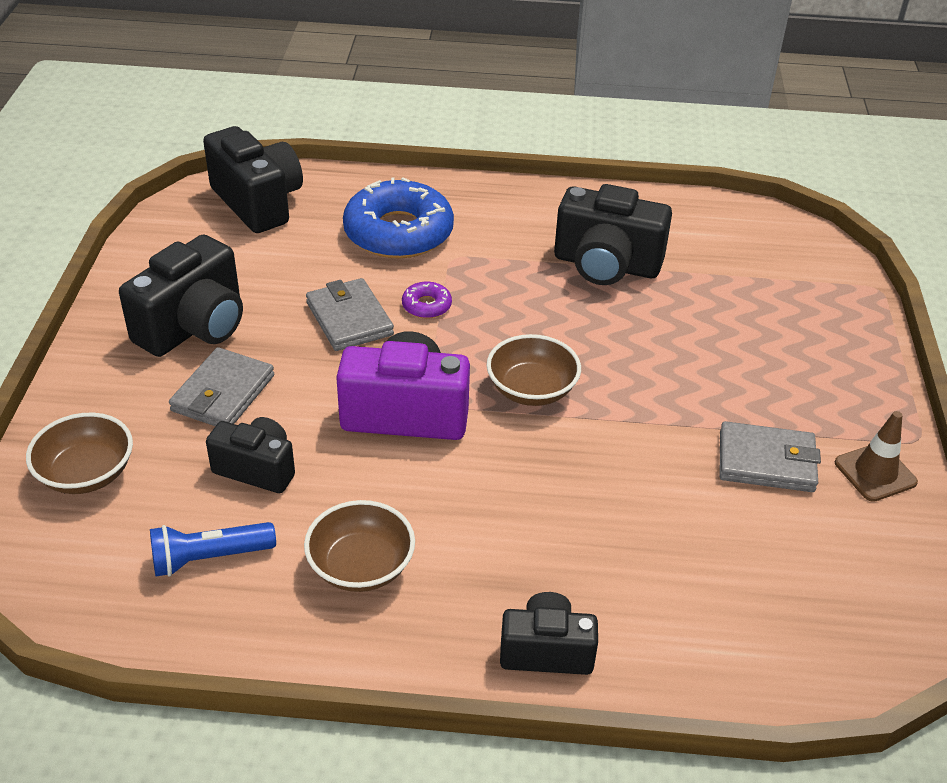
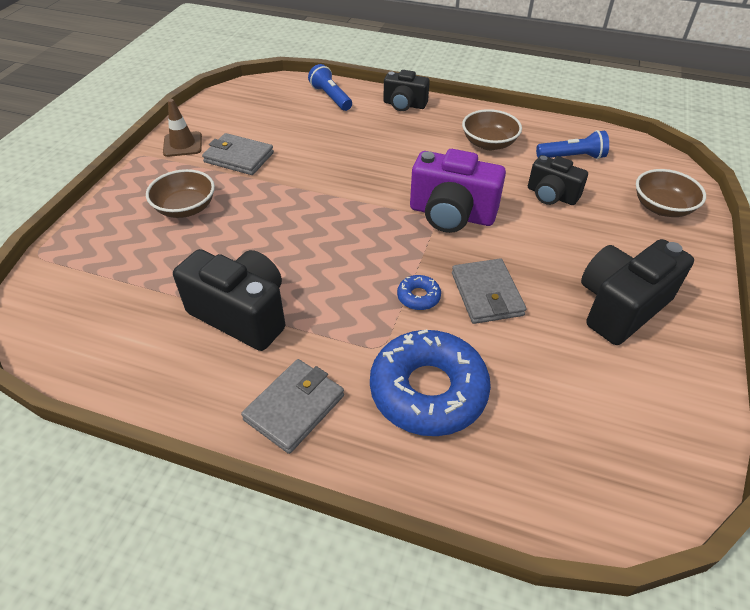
camera: 165 degrees left, 5 degrees up
grey wallet [169,347,274,426] -> grey wallet moved to [241,359,344,454]
black camera [203,126,303,233] -> none
purple donut [402,282,452,319] -> blue donut [397,275,441,310]
brown bowl [487,334,581,406] -> brown bowl moved to [146,169,215,218]
none -> blue flashlight [308,64,352,111]

